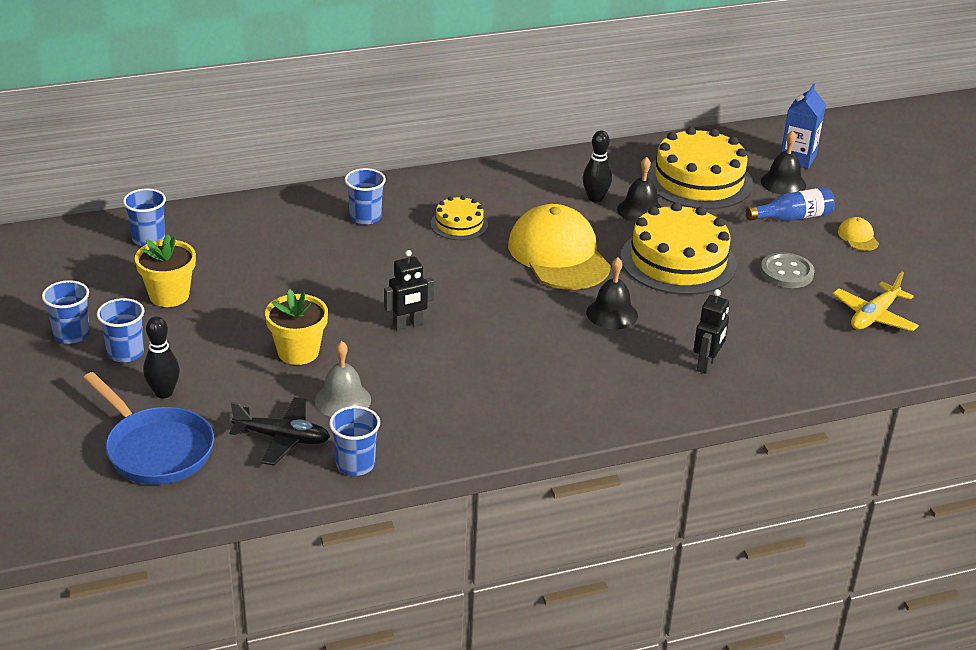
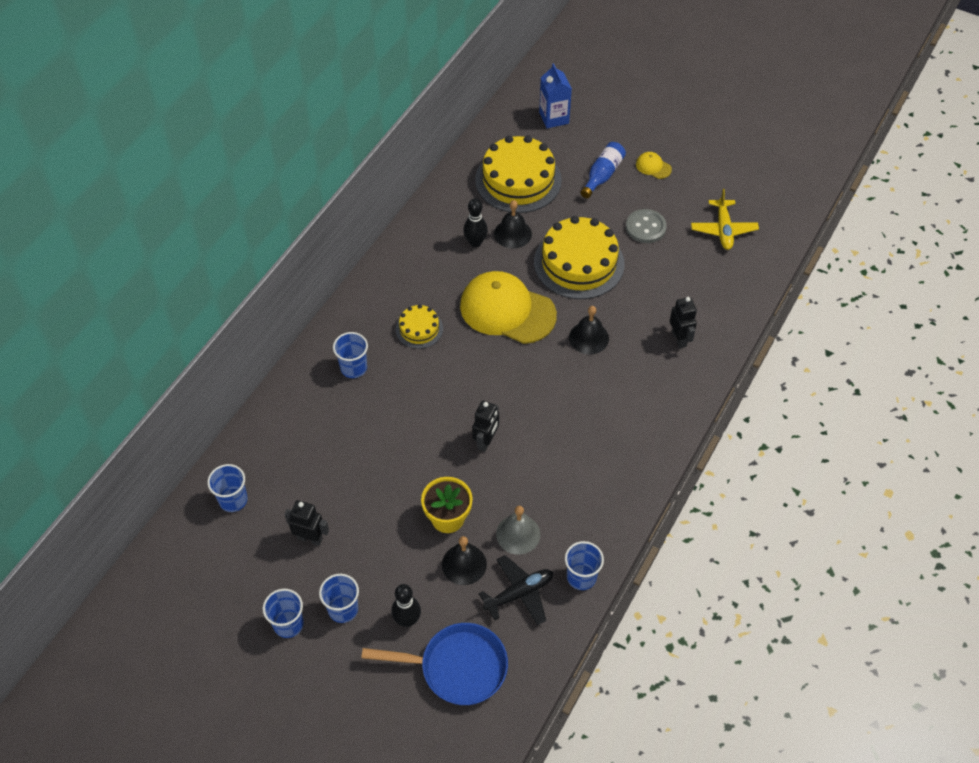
camera: 40 degrees left, 20 degrees up
yellow flower pot [135,234,196,307] -> black robot [284,500,329,546]
black bell [761,130,806,195] -> black bell moved to [442,536,487,585]

